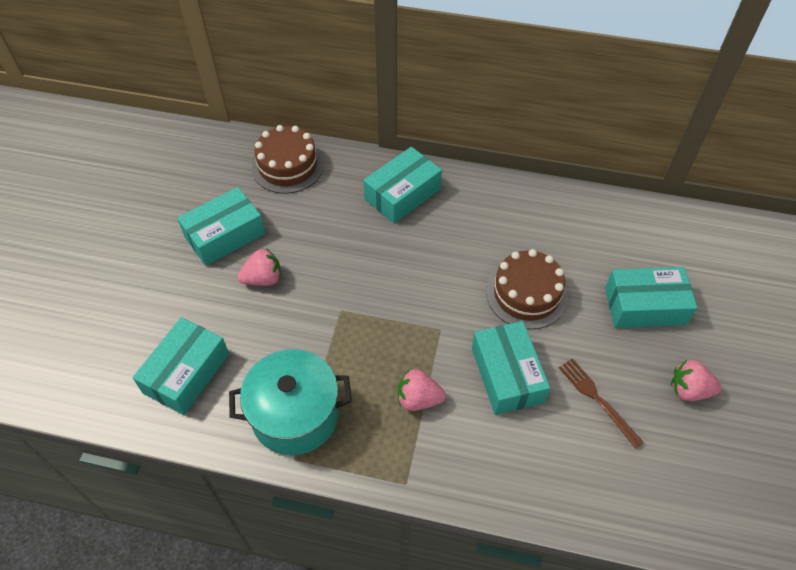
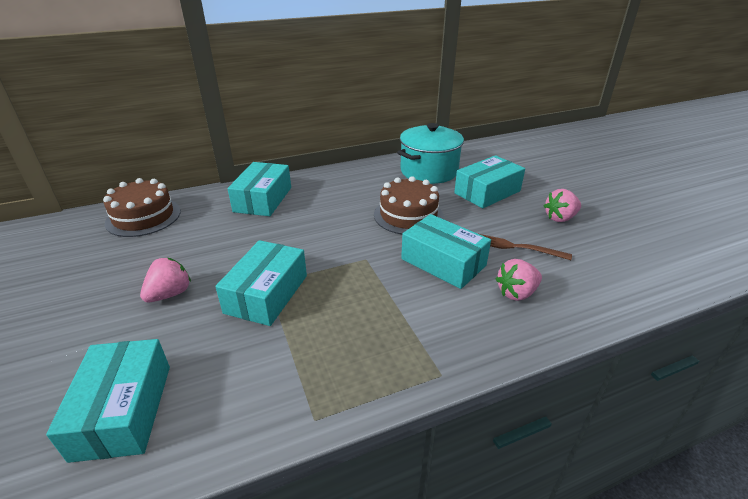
camera: 35 degrees left, 20 degrees down
turquoise box [177,187,265,266] -> turquoise box moved to [215,240,307,326]
turquoise pot [229,349,352,455] -> turquoise pot moved to [397,123,464,184]
pink strawberry [398,369,446,411] -> pink strawberry moved to [496,259,542,301]

